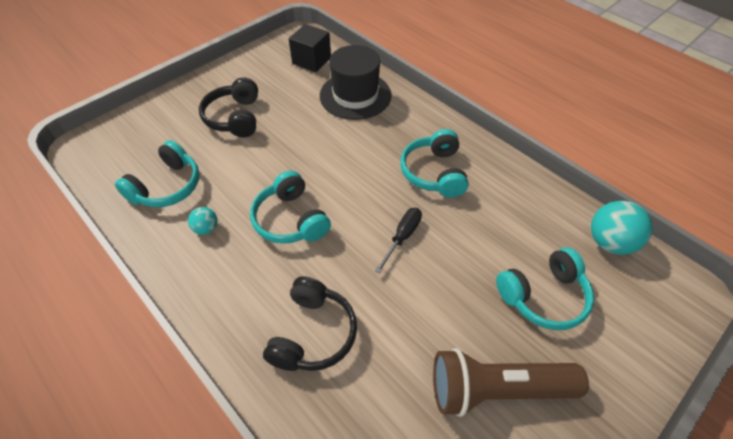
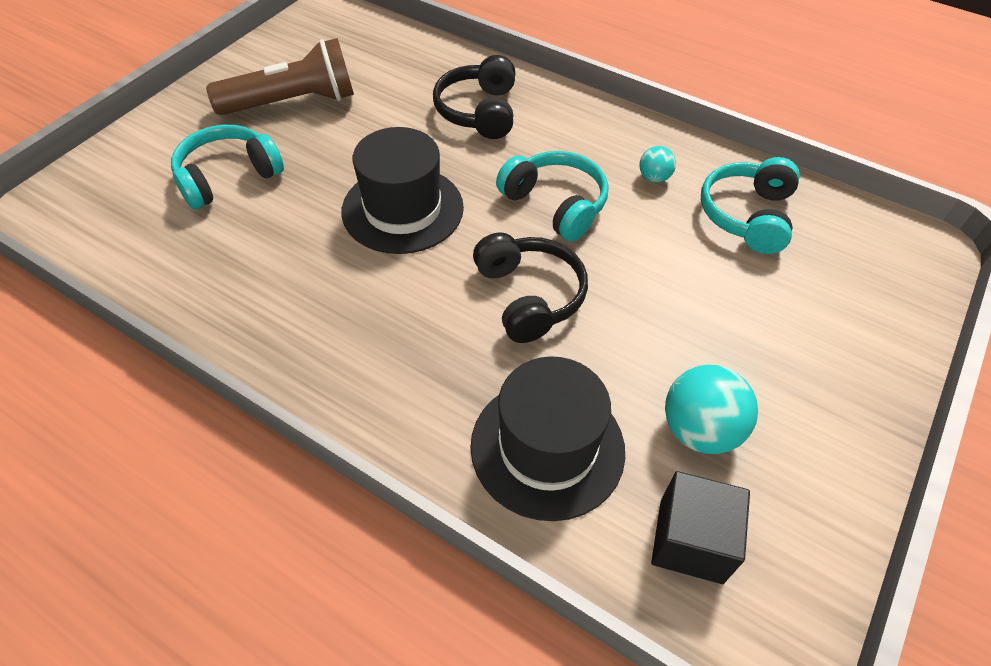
camera: 165 degrees right, 0 degrees up
black headphones [199,77,258,137] -> black headphones moved to [473,232,588,343]
black screwdriver [375,208,422,273] -> black hat [341,127,464,254]
turquoise headphones [400,129,469,198] -> none
turquoise ball [591,201,653,255] -> turquoise ball moved to [665,365,758,454]

